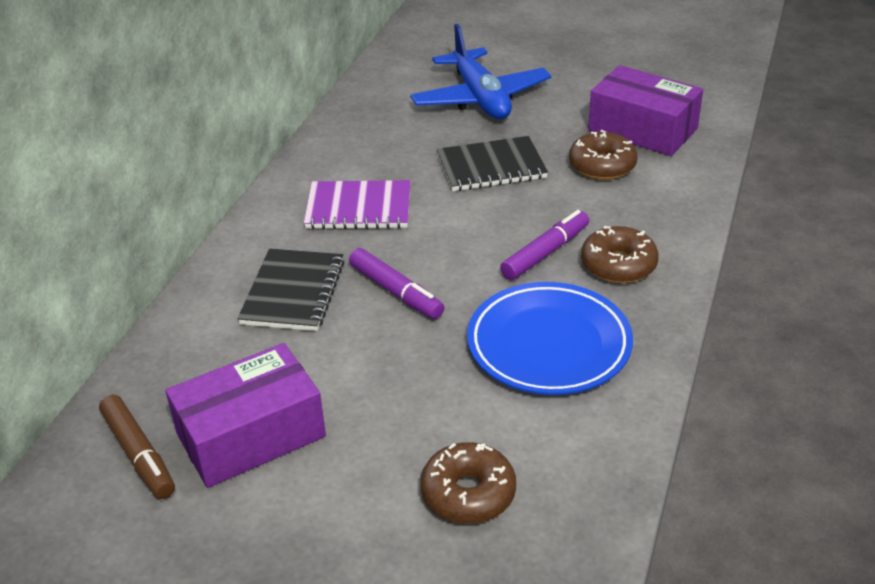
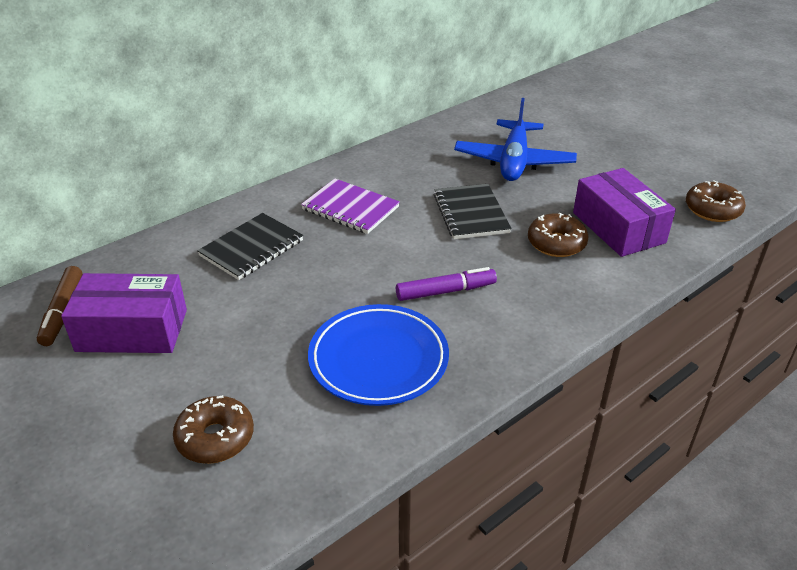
camera: 30 degrees right, 0 degrees up
purple marker [349,248,444,319] -> none
black notebook [437,136,548,191] -> black notebook turned 60 degrees clockwise [434,184,511,239]
brown donut [581,226,659,283] -> brown donut moved to [686,180,746,222]

